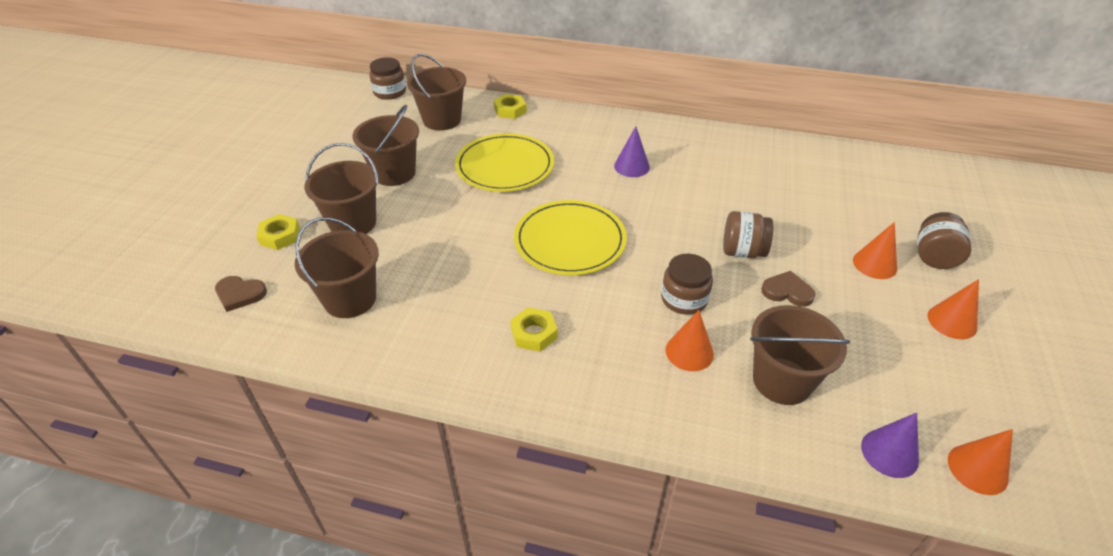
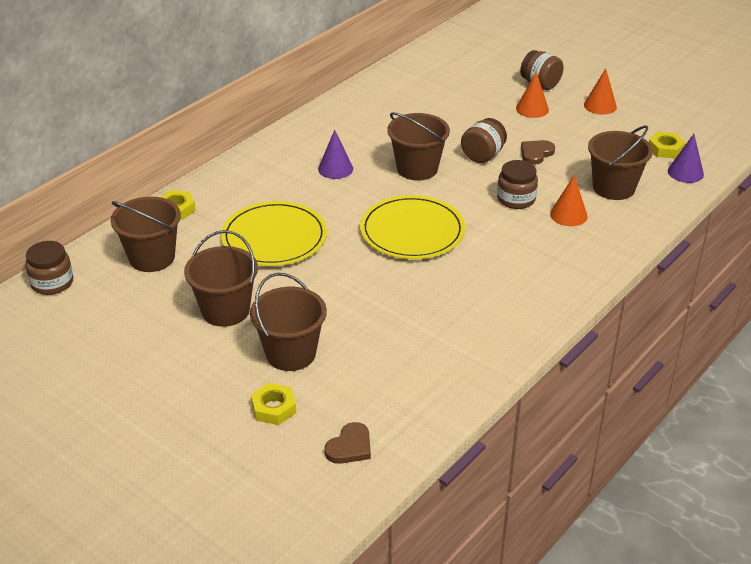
camera: 65 degrees left, 5 degrees down
brown bucket [295,217,379,318] -> brown bucket moved to [387,113,450,181]
yellow nut [510,307,558,352] -> yellow nut moved to [649,132,686,159]
orange cone [948,429,1013,495] -> none

